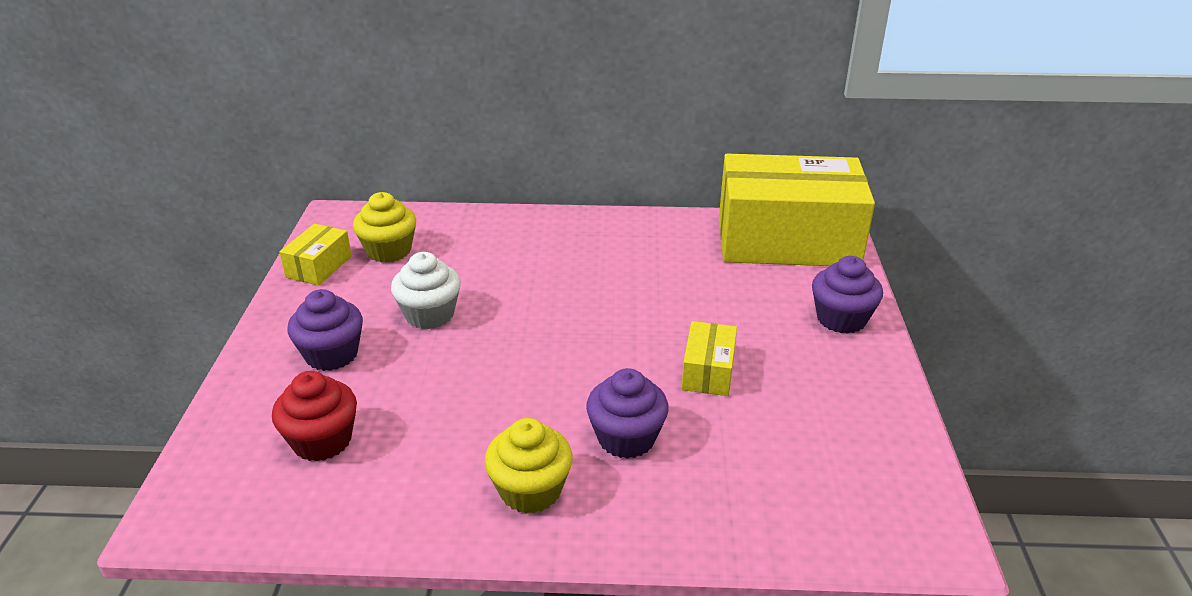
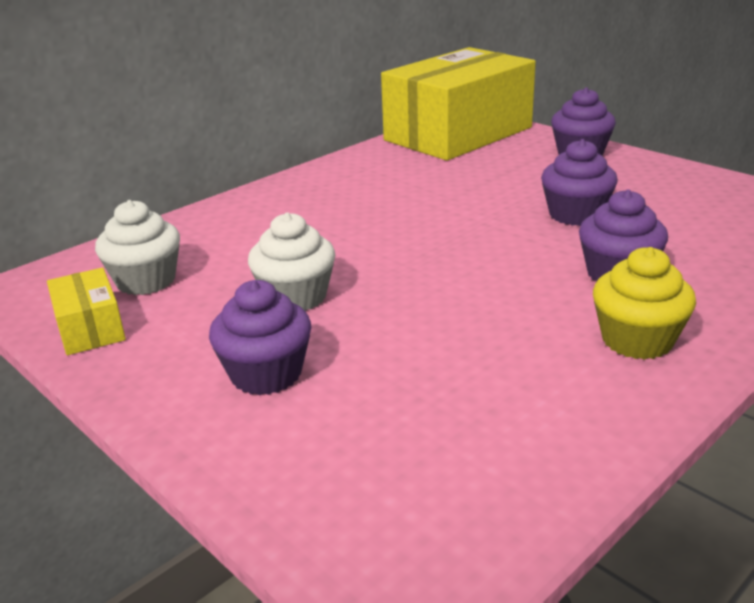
camera: 45 degrees left, 5 degrees down
red cupcake [272,371,357,462] -> none
yellow cupcake [353,192,416,263] -> white cupcake [95,200,180,295]
yellow box [682,321,737,396] -> purple cupcake [541,139,618,226]

